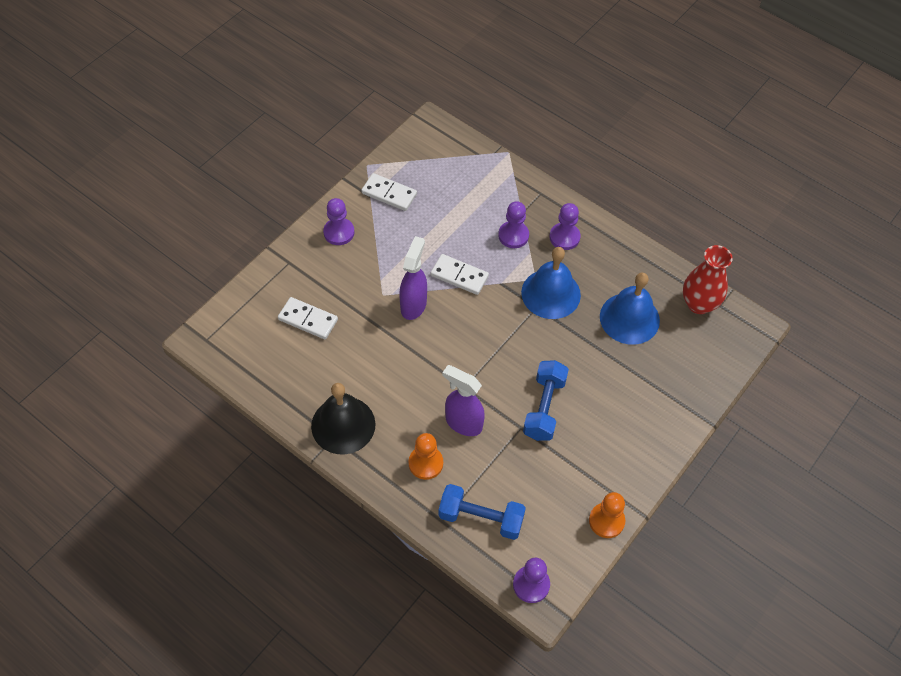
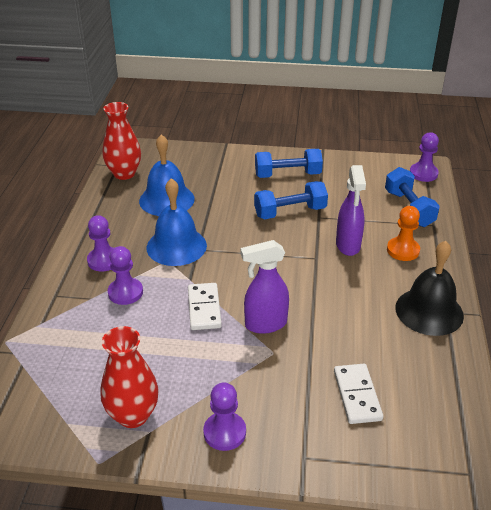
camera: 120 degrees left, 20 degrees down
white domino [361,173,417,211] -> red vase [101,326,159,428]
orange pawn [589,492,625,538] -> none
none -> blue dumbbell [255,149,323,178]

